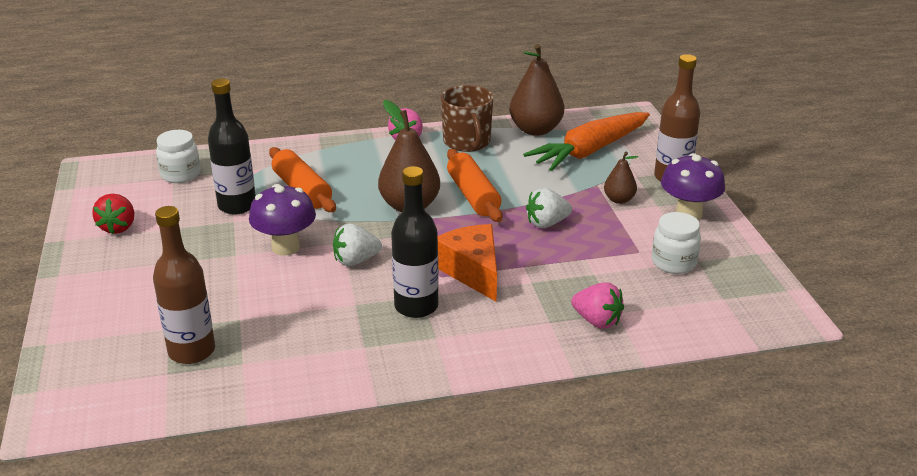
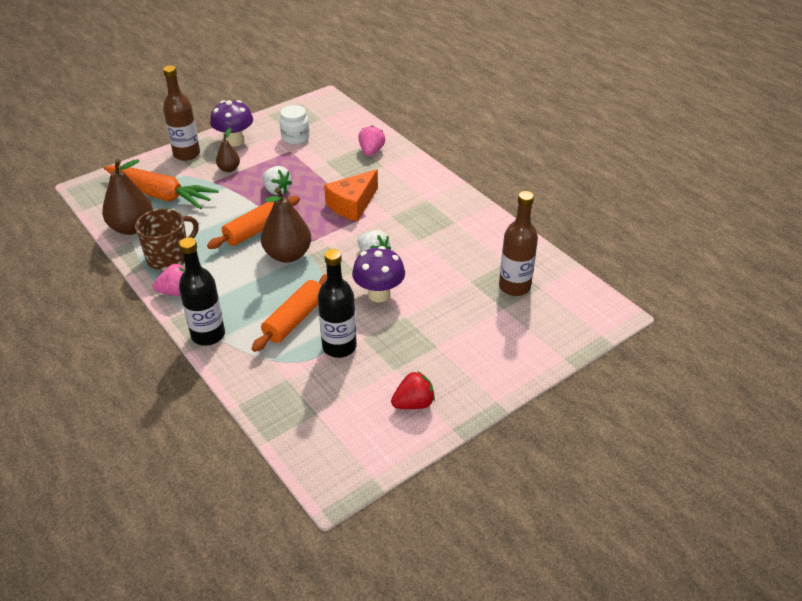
camera: 115 degrees left, 10 degrees up
white jar [156,130,200,183] -> none
black bottle [391,166,439,318] -> black bottle moved to [179,237,225,346]

